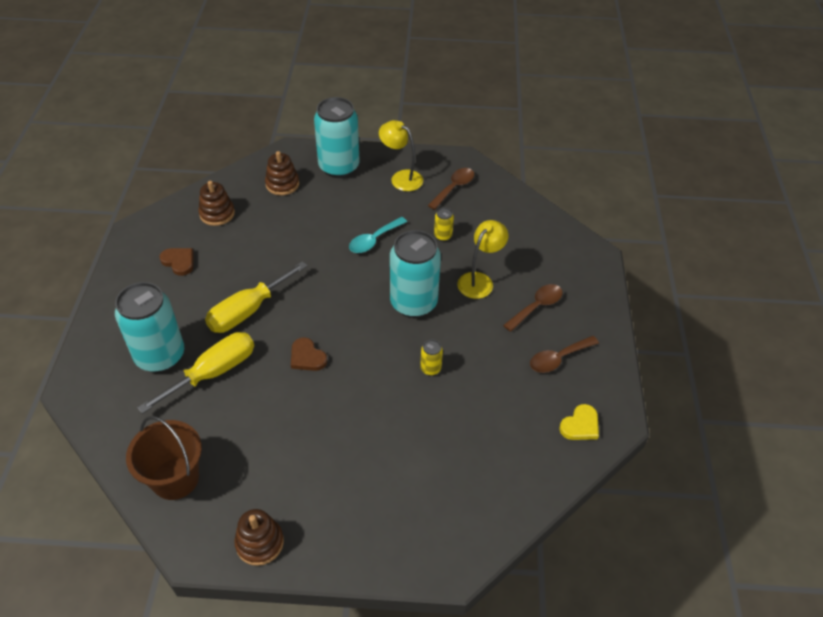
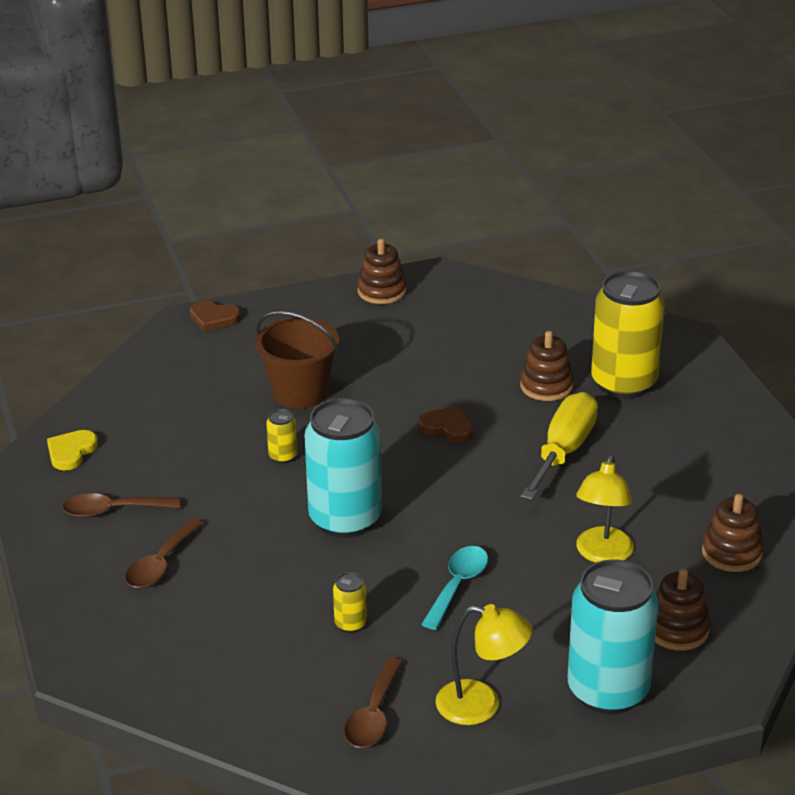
camera: 160 degrees right, 15 degrees down
turquoise can [115,282,184,373] -> yellow can [591,271,665,399]
brown bucket [126,416,202,500] -> brown bucket moved to [255,311,339,409]
yellow screwdriver [137,332,254,414] -> brown stacking toy [520,331,574,401]
brown heart [160,248,194,276] -> brown heart moved to [190,300,241,332]
yellow lamp [457,220,508,299] -> yellow lamp moved to [576,455,634,563]
brown spoon [530,336,599,373] -> brown spoon turned 135 degrees counterclockwise [62,493,180,518]

